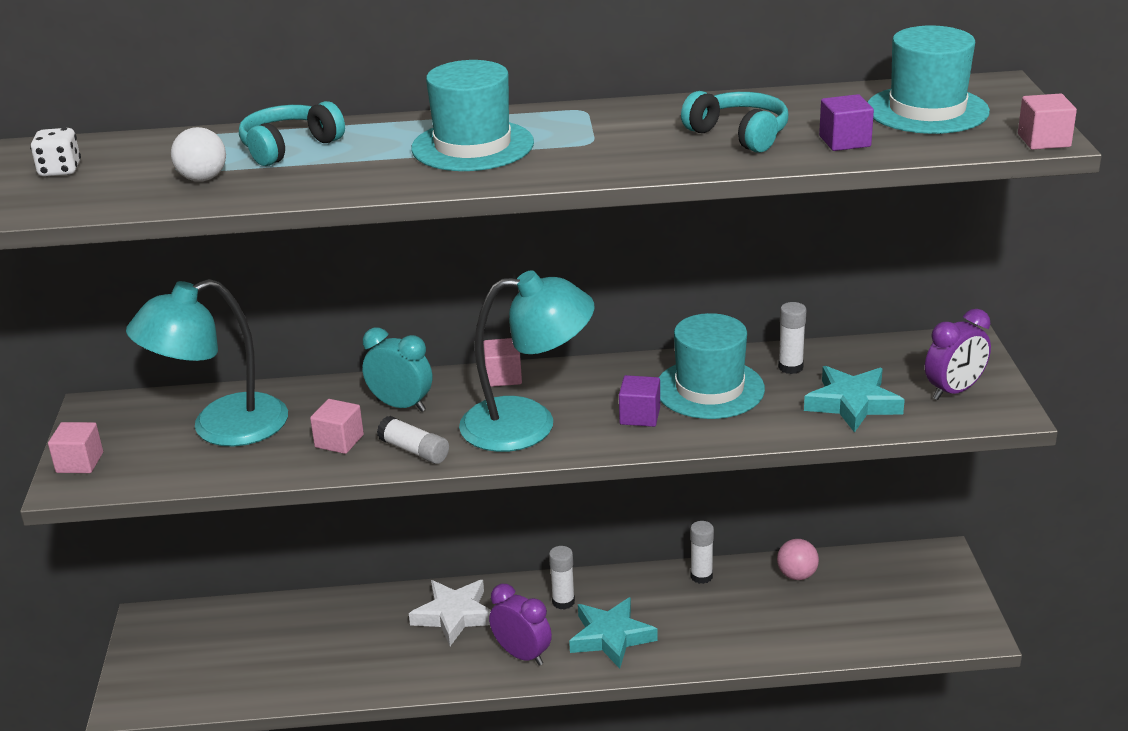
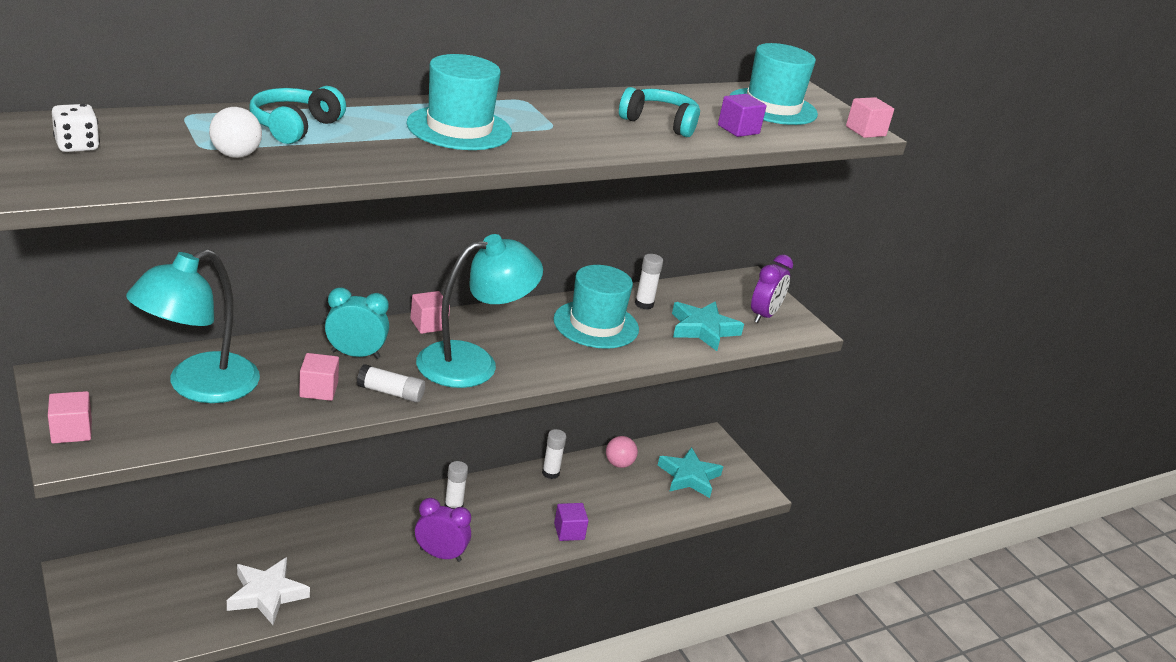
camera: 30 degrees left, 0 degrees up
white star [409,580,491,646] -> white star moved to [227,557,310,625]
turquoise star [569,597,658,669] -> turquoise star moved to [658,447,723,498]
purple cube [619,375,660,427] -> purple cube moved to [554,503,589,541]

